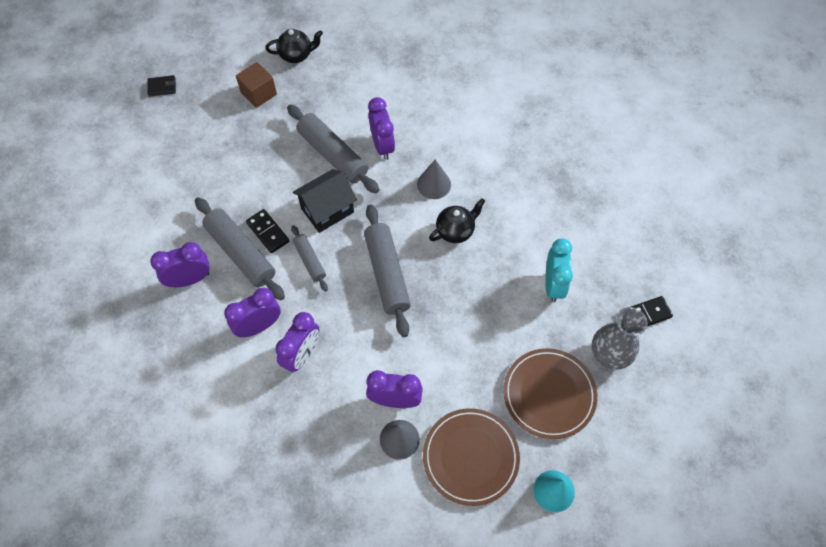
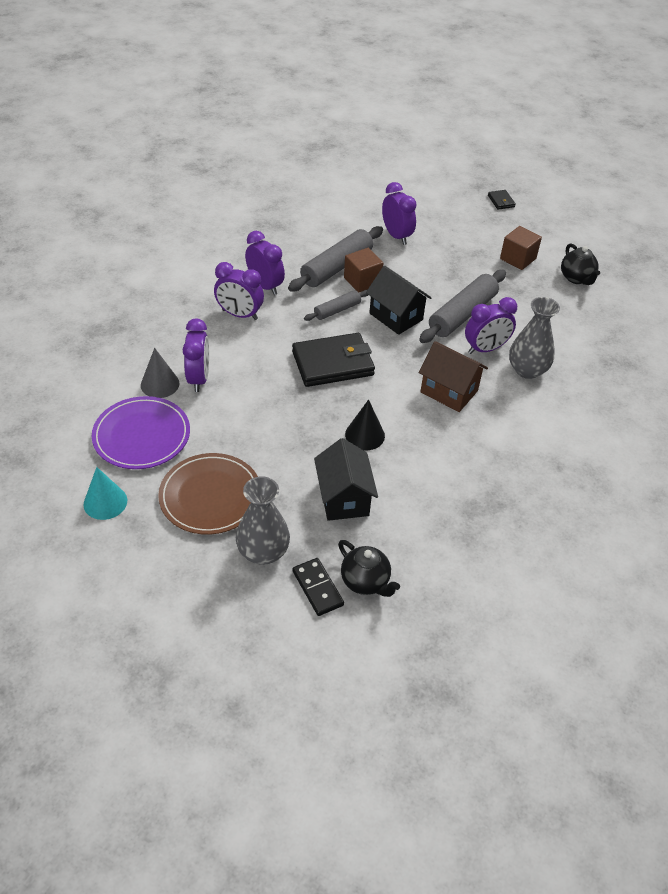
camera: 80 degrees right, 15 degrees down
purple clock [150,242,210,287] -> purple clock moved to [382,182,417,245]
black domino [246,209,289,253] -> brown cube [344,248,384,292]
grey rolling pin [364,204,411,337] -> black wallet [292,333,375,387]
grey cone [417,160,451,199] -> brown house [419,341,488,412]
brown plate [423,408,520,506] -> purple plate [92,396,190,469]
black teapot [429,198,485,243] -> black teapot moved to [338,540,400,597]
turquoise clock [545,238,573,302] -> black house [314,438,378,521]
none -> black cone [345,399,385,450]
none -> grey vase [509,297,560,379]

